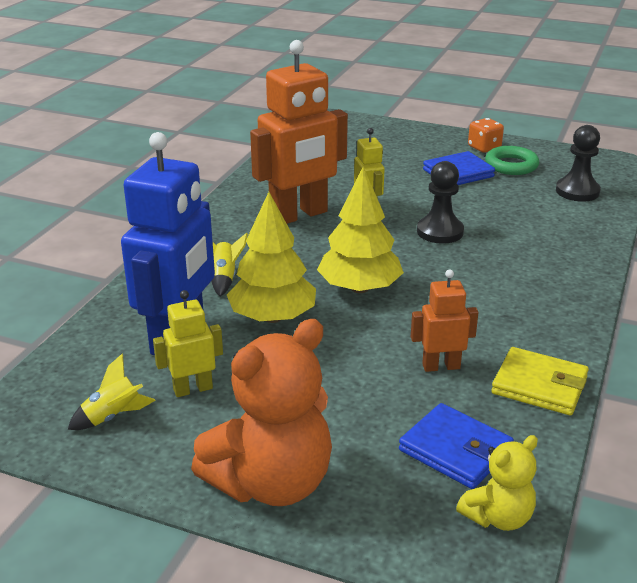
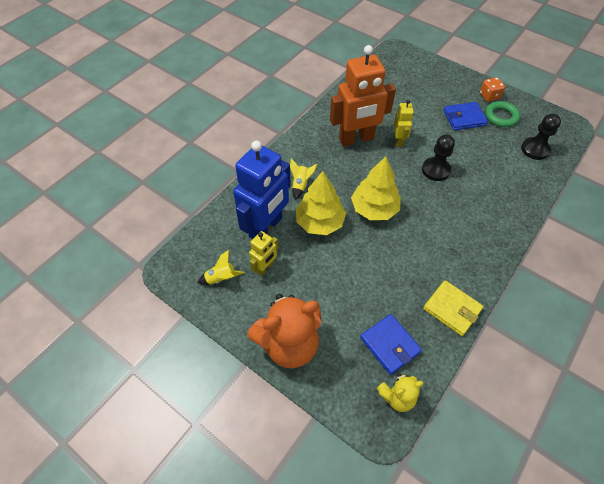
camera: 15 degrees right, 25 degrees up
yellow robot [153,290,223,397] -> yellow robot turned 135 degrees clockwise [249,231,278,276]
orange robot [411,269,478,372] -> none

